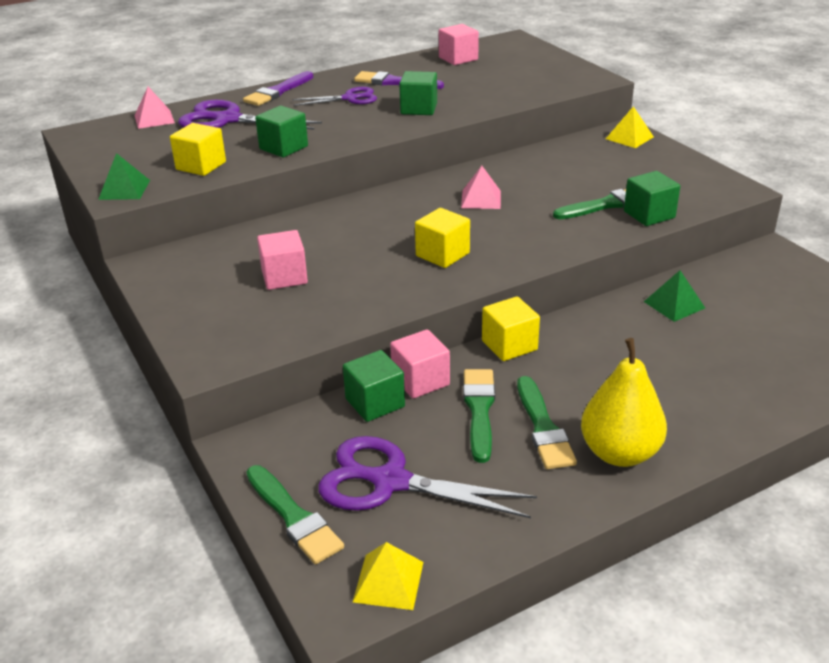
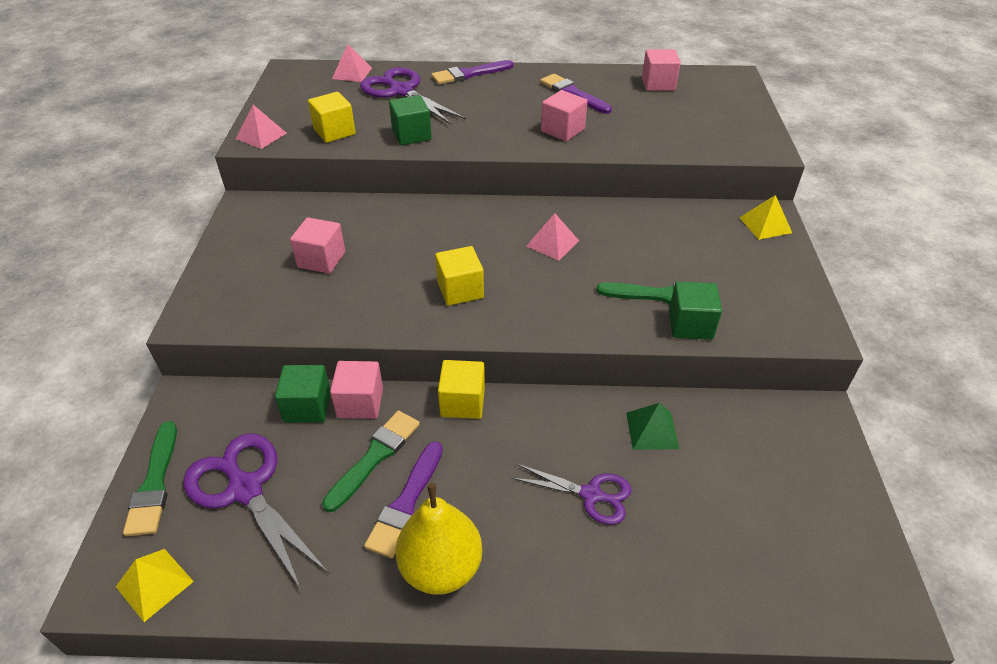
camera: 30 degrees right, 10 degrees up
green pyramid [98,153,150,200] -> pink pyramid [236,105,286,149]
purple scissors [292,87,377,106] -> purple scissors moved to [511,464,632,525]
green cube [399,71,437,115] -> pink cube [541,90,588,141]
green brush [517,376,577,469] -> purple brush [364,441,443,558]

